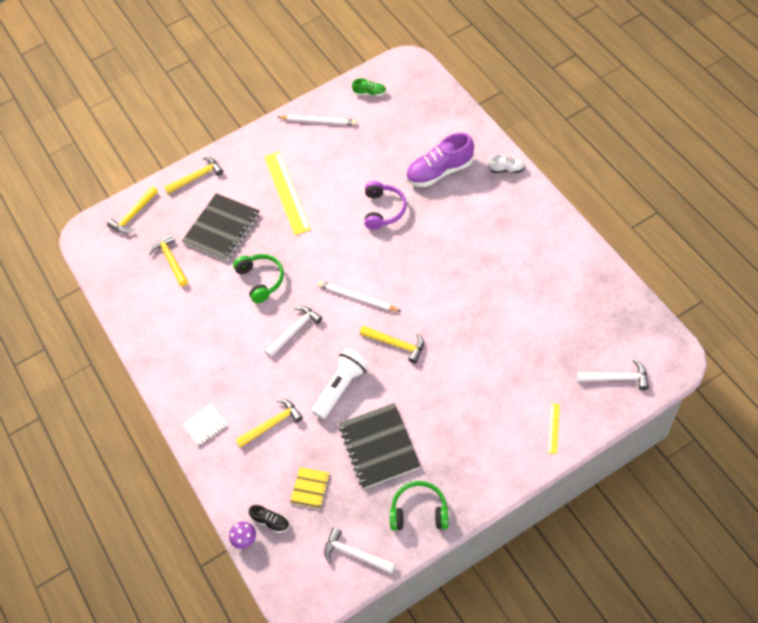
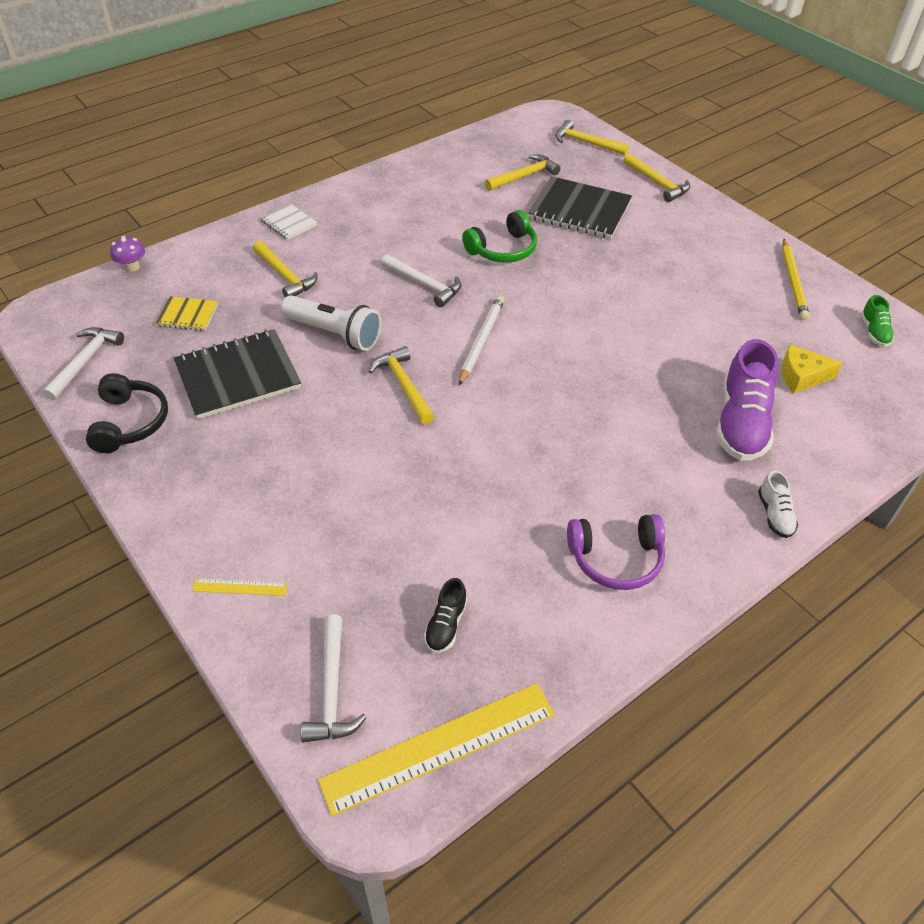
camera: 75 degrees right, 10 degrees down
black shoe [248,505,289,533] -> black shoe moved to [424,578,467,653]
yellow ruler [264,152,311,235] -> yellow ruler moved to [318,683,555,816]
white pencil [278,115,357,125] -> yellow pencil [782,239,810,320]
yellow hammer [360,326,424,364] -> yellow hammer turned 135 degrees clockwise [369,346,435,424]
purple headphones [365,181,407,230] -> purple headphones moved to [567,514,665,590]
green headphones [390,481,449,531] -> black headphones [86,373,168,453]
purple shoe [406,133,474,187] -> purple shoe turned 135 degrees counterclockwise [716,339,779,461]
none -> yellow cheese [782,344,843,394]

